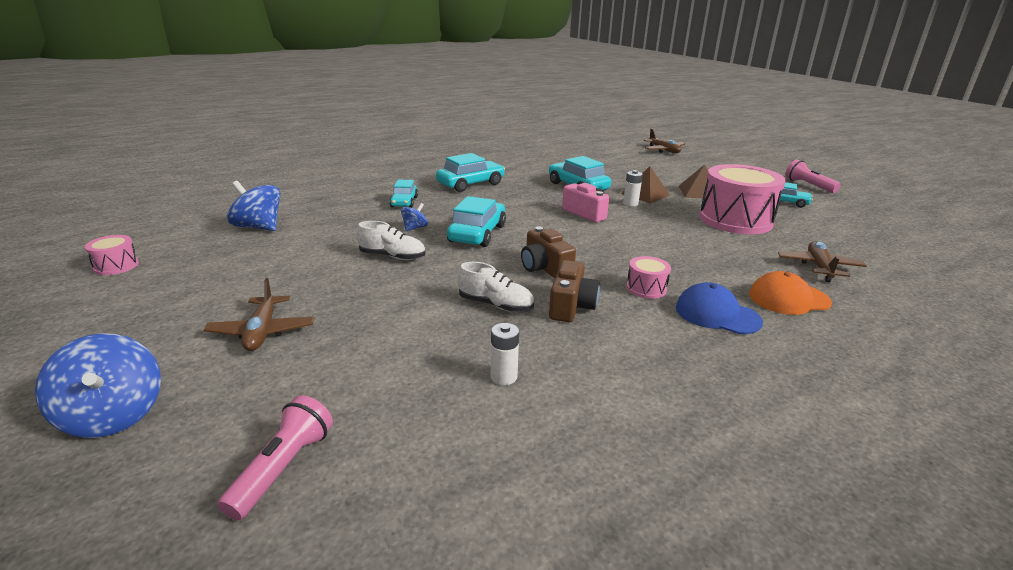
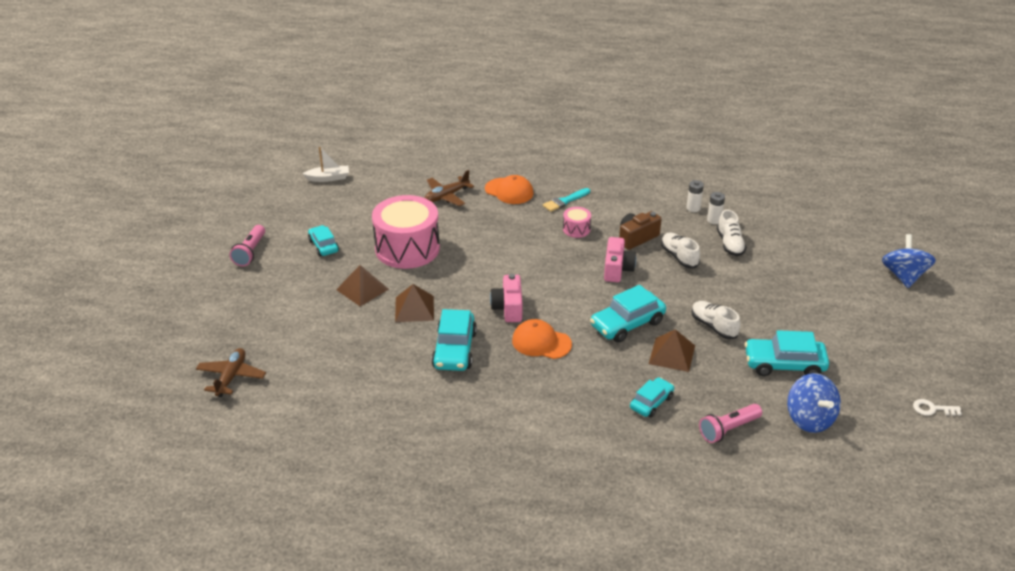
camera: 140 degrees left, 10 degrees up
pink drum [85,235,139,275] -> white key [913,399,962,416]
brown plane [204,278,314,351] -> none
pink flashlight [218,395,333,520] -> pink flashlight moved to [699,404,762,443]
blue spinning top [401,203,428,231] -> brown pyramid [649,329,695,372]
turquoise car [436,153,505,192] -> turquoise car moved to [744,330,829,376]
brown camera [521,227,576,278] -> pink camera [604,237,636,282]
white battery [623,170,643,206] -> white battery moved to [686,180,704,212]
blue cap [676,282,763,334] -> turquoise brush [543,188,590,212]
none -> white boat [302,147,349,182]
none -> orange cap [512,319,572,359]
none -> white shoe [717,210,747,256]

